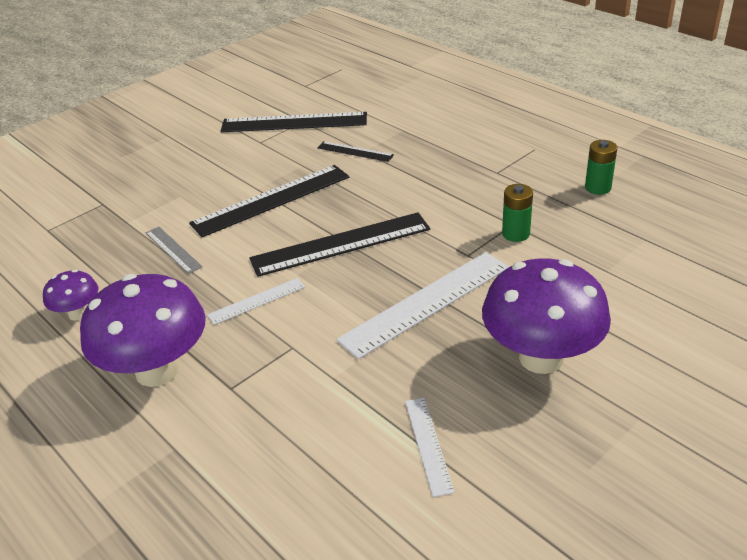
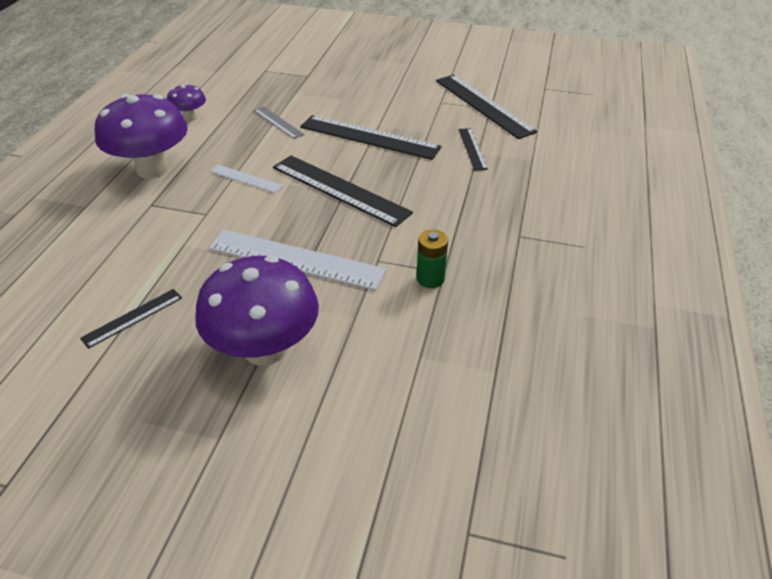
camera: 55 degrees right, 5 degrees up
grey ruler [146,227,203,274] -> grey ruler turned 60 degrees counterclockwise [254,106,304,139]
white ruler [405,398,455,497] -> black ruler [80,289,182,349]
green battery [585,140,618,195] -> none

